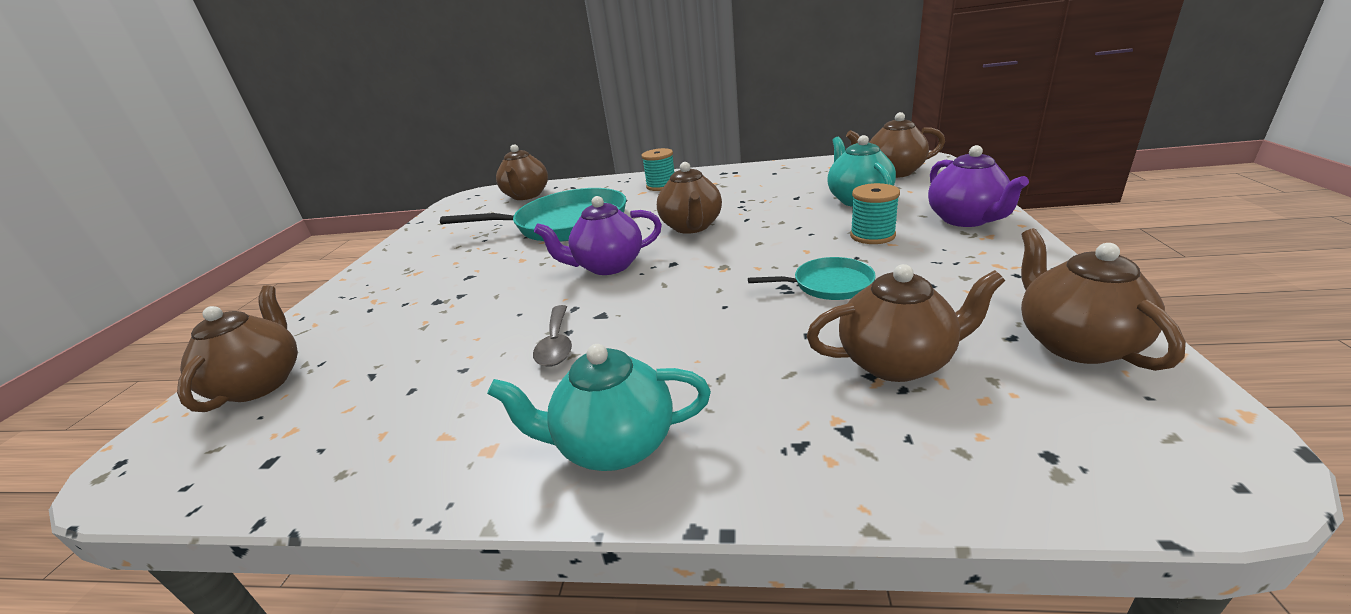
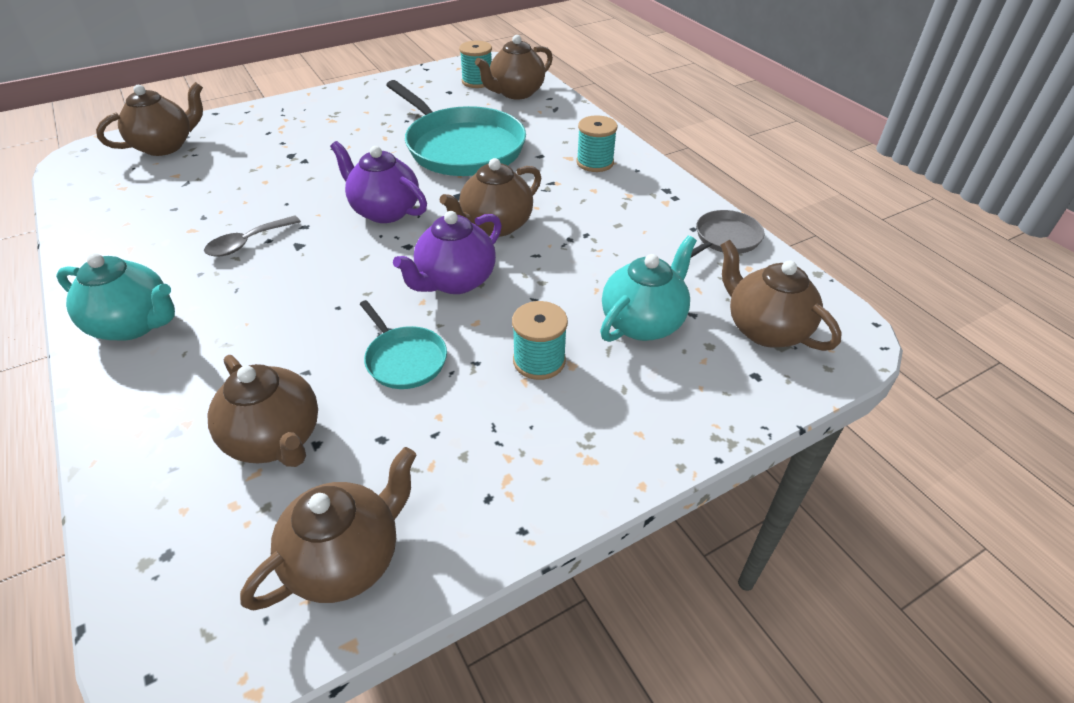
camera: 50 degrees right, 15 degrees up
turquoise teapot [487,344,711,471] -> turquoise teapot turned 150 degrees clockwise [56,253,175,341]
purple teapot [928,145,1029,227] -> purple teapot moved to [393,211,502,294]
none -> turquoise spool [459,41,492,88]
none -> grey pan [691,210,764,258]

